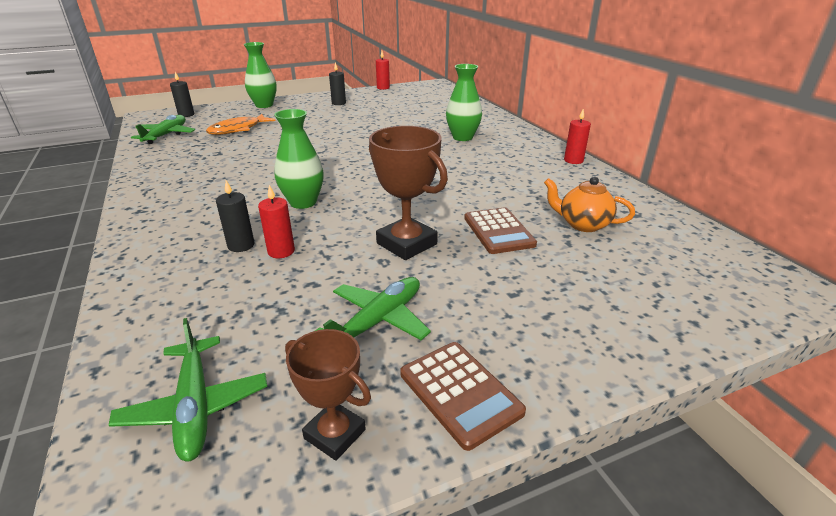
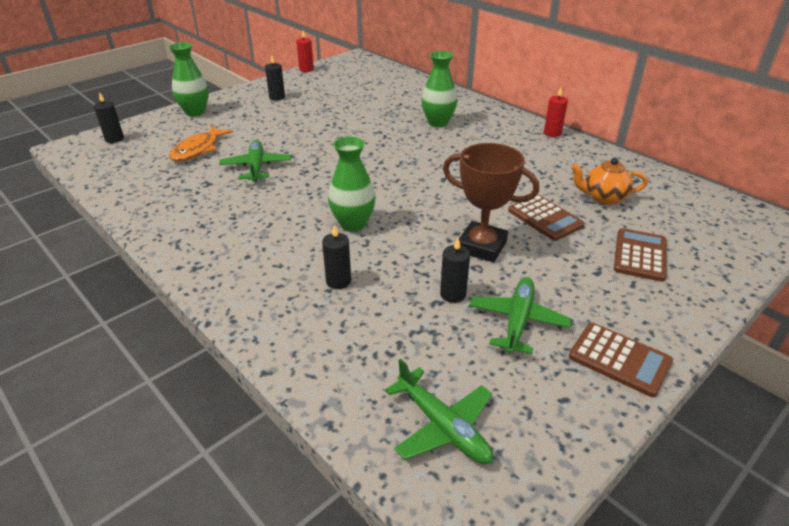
camera: 20 degrees left, 5 degrees up
green plane [131,115,195,144] -> green plane moved to [219,140,291,182]
red candle [258,185,295,258] -> none
brown trophy [285,329,371,461] -> none
none -> black candle [440,237,470,303]
none -> brown calculator [614,228,667,282]

